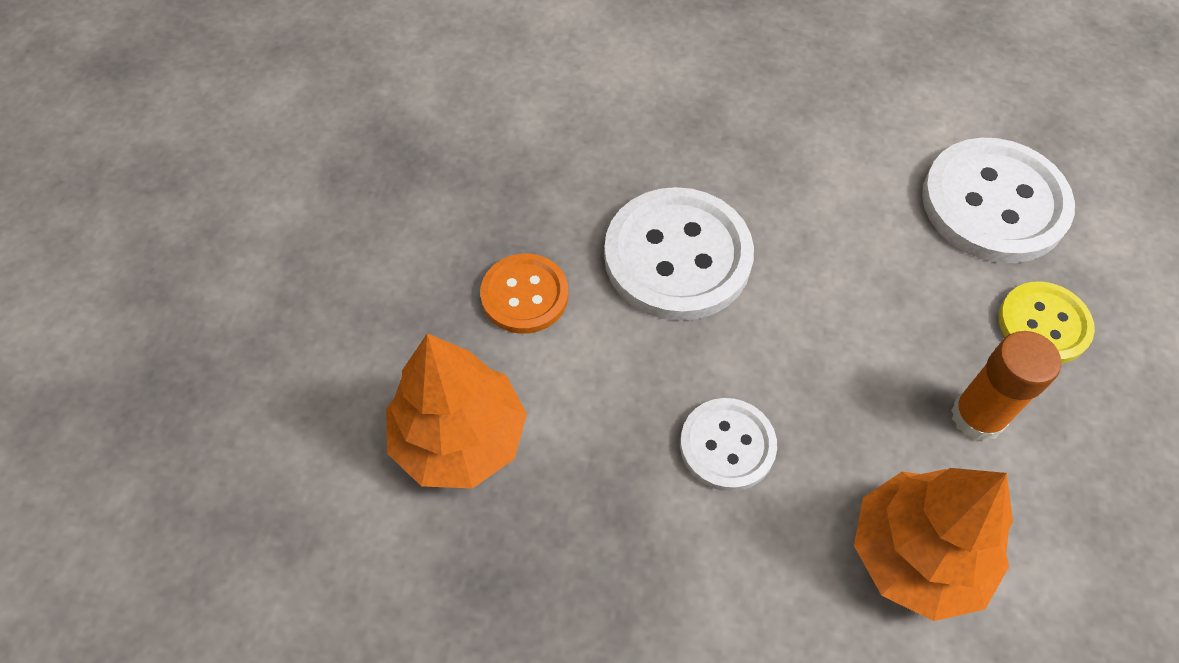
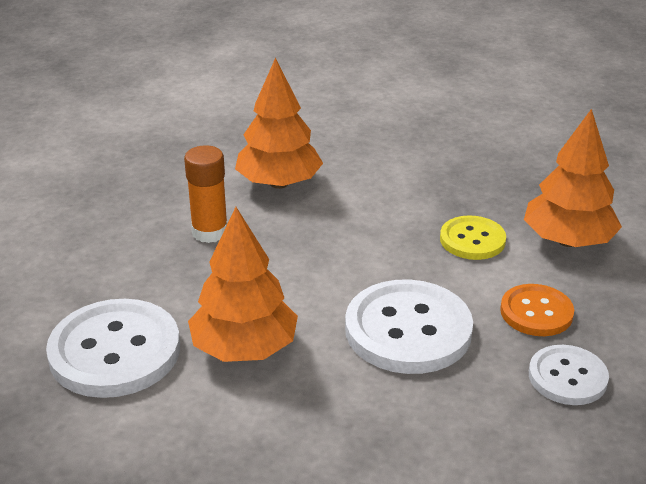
camera: 175 degrees left, 25 degrees down
white button [680,398,777,491] -> white button moved to [529,345,609,405]
yellow button [999,282,1095,364] -> yellow button moved to [440,215,506,260]
none -> orange tree [188,207,298,362]

